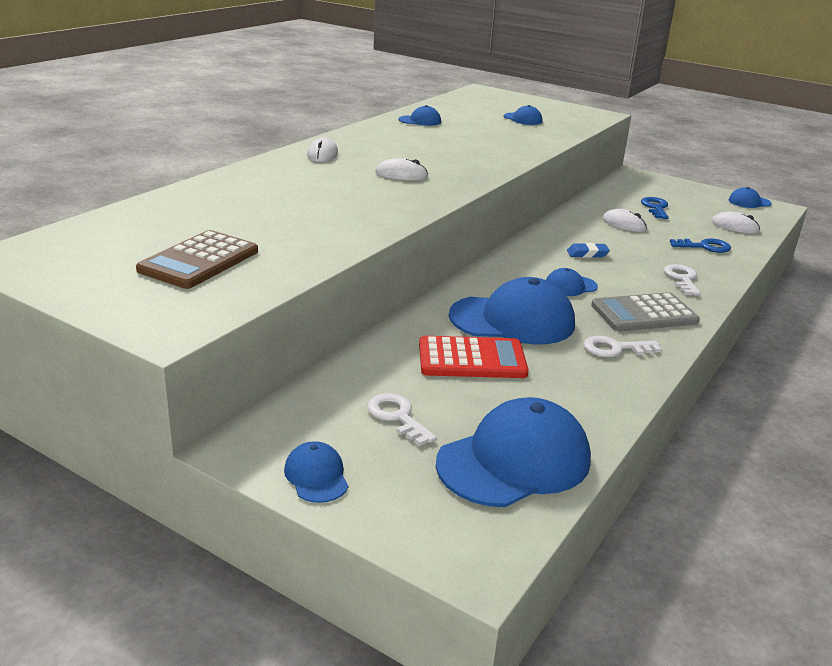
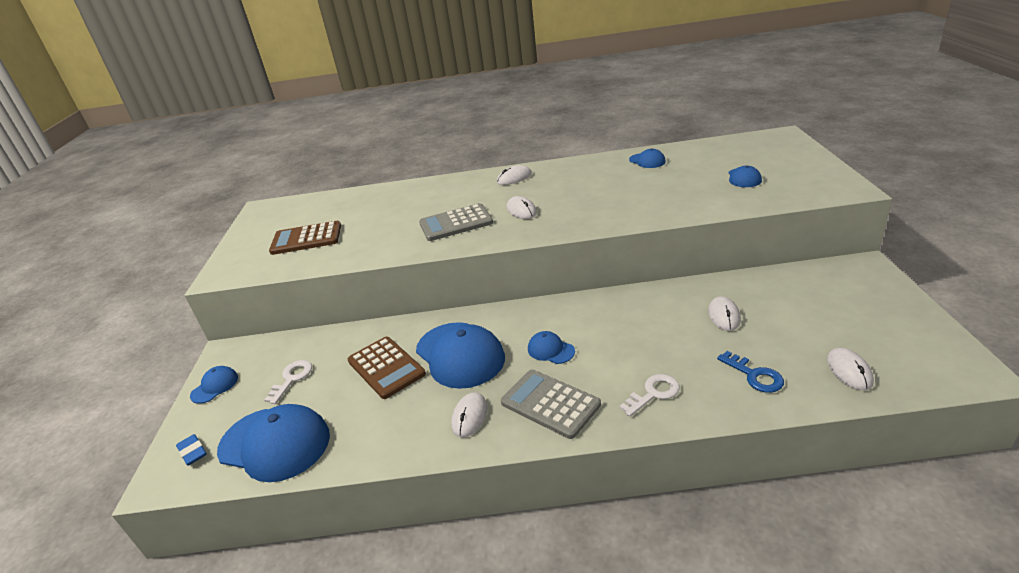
camera: 60 degrees right, 5 degrees up
red calculator [419,336,529,378] -> brown calculator [348,337,426,399]
blue eraser [567,243,610,258] -> blue eraser moved to [176,434,207,466]
white key [584,336,662,357] -> white mouse [451,392,487,437]
blue key [641,197,669,219] -> none
blue cap [728,187,772,208] -> none
none -> grey calculator [419,203,493,241]

